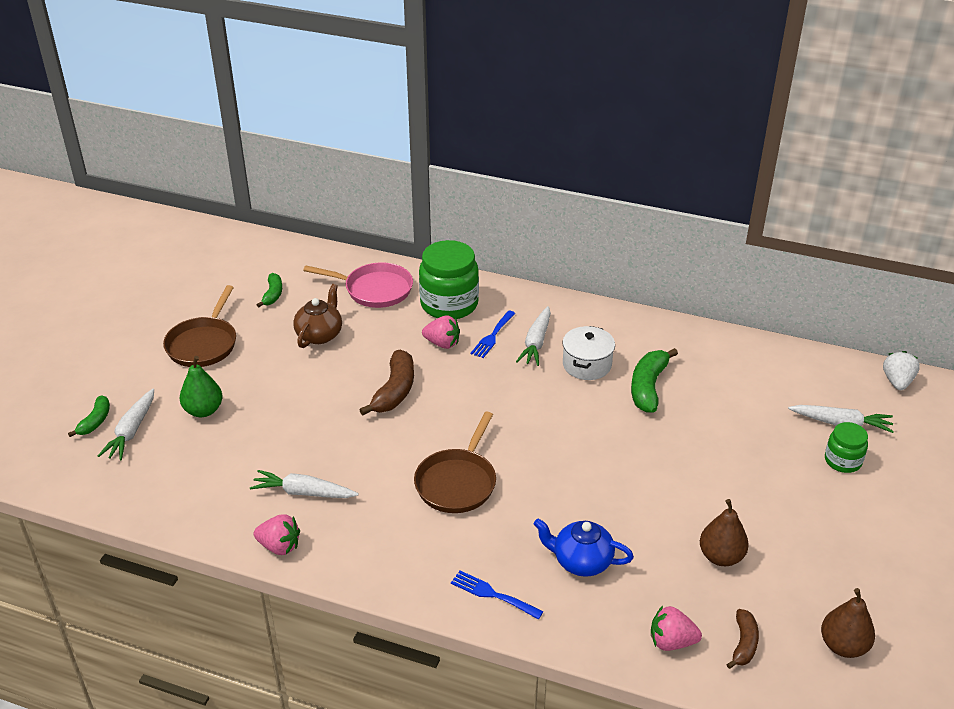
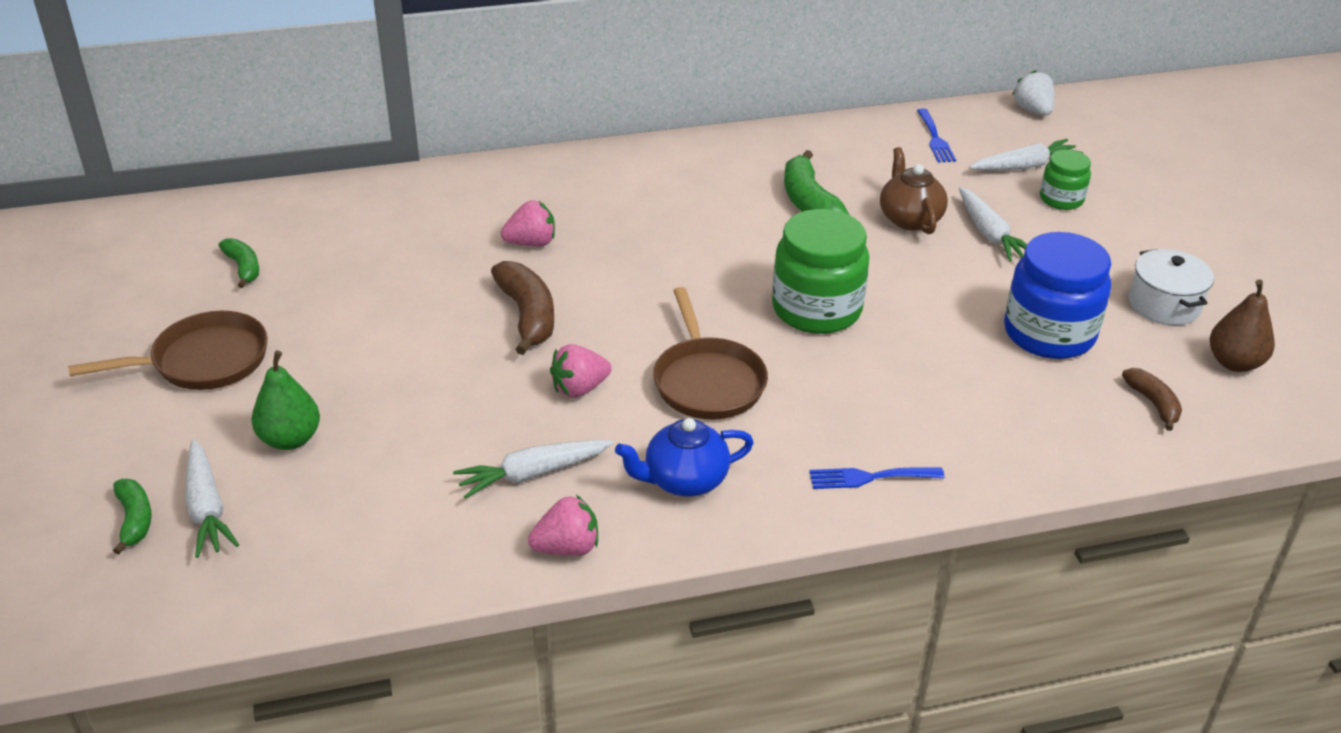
camera: 35 degrees left, 0 degrees up
brown pan [163,285,236,367] -> brown pan turned 90 degrees counterclockwise [68,311,268,390]
brown teapot [293,284,342,348] -> brown teapot moved to [880,147,948,234]
pink pan [303,262,413,308] -> none
green jar [419,240,479,319] -> green jar moved to [772,209,869,334]
blue fork [471,311,515,358] -> blue fork moved to [917,108,956,162]
white carrot [516,306,551,366] -> white carrot moved to [959,187,1027,262]
blue teapot [534,519,634,577] -> blue teapot moved to [615,418,754,497]
white pot [563,326,615,380] -> white pot moved to [1129,249,1214,325]
pink strawberry [651,606,702,651] -> pink strawberry moved to [550,344,612,398]
brown pear [700,499,749,566] -> blue jar [1004,232,1111,359]

